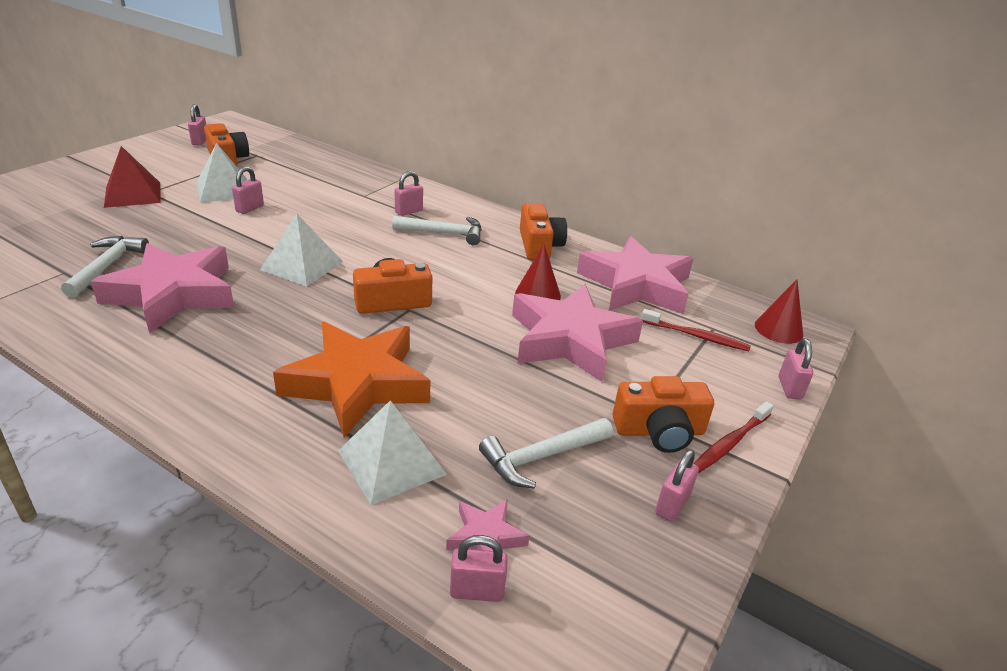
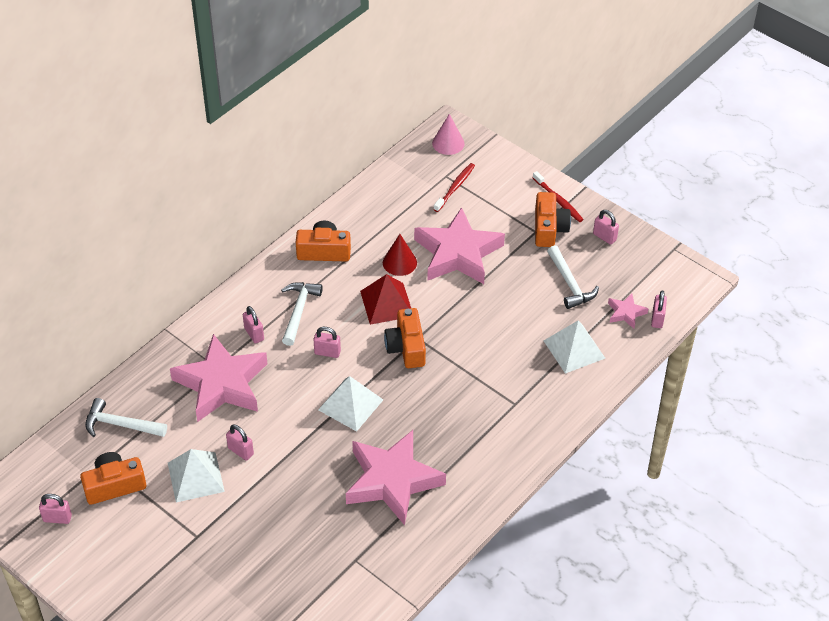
camera: 80 degrees left, 15 degrees up
white hammer [61,236,149,298] -> white hammer moved to [85,398,167,437]
red pyramid [104,146,161,208] -> red pyramid moved to [360,274,411,325]
orange star [273,322,430,438] -> none
pink star [577,236,693,314] -> pink star moved to [170,334,267,422]
red cone [755,279,803,344] -> pink cone [432,114,464,155]
pink padlock [779,338,813,400] -> pink padlock moved to [313,327,341,358]

